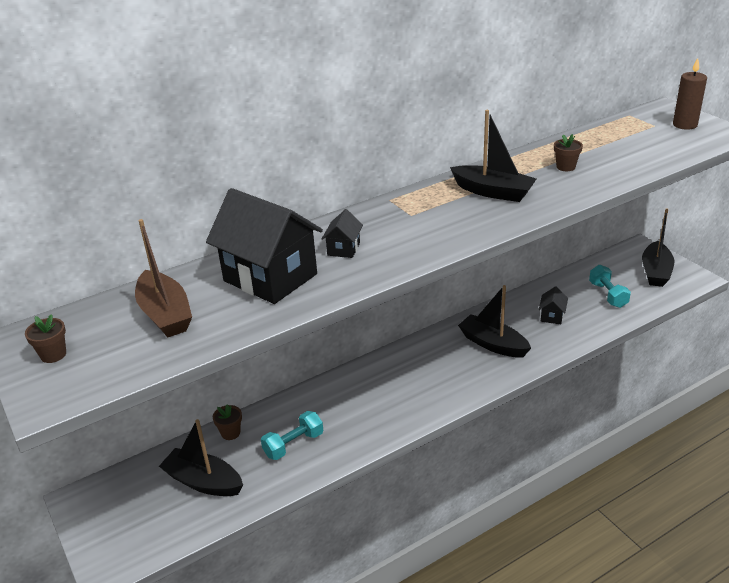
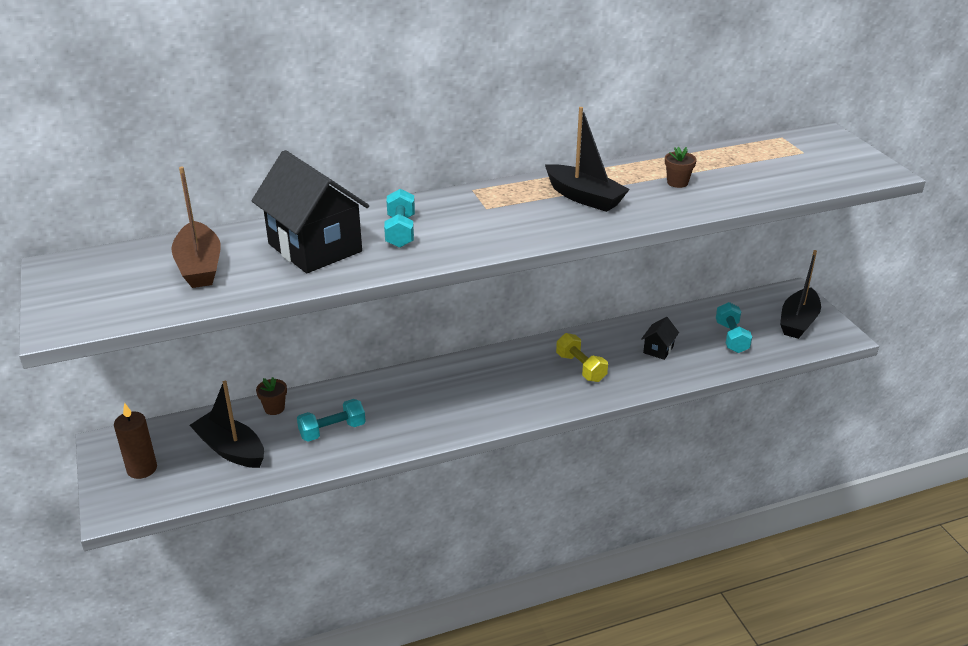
camera: 10 degrees right, 0 degrees up
brown flower pot [25,314,66,363] -> none
black house [322,209,363,258] -> turquoise dumbbell [384,189,415,248]
black boat [458,285,531,358] -> yellow dumbbell [556,333,608,382]
brown candle [673,58,707,130] -> brown candle moved to [114,403,157,479]

